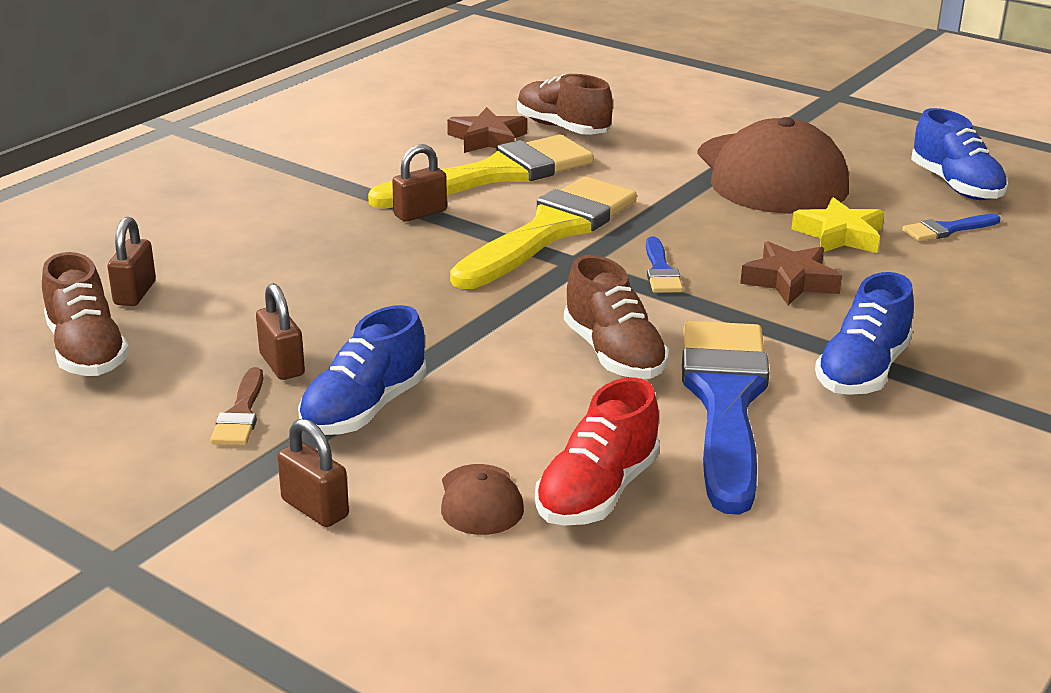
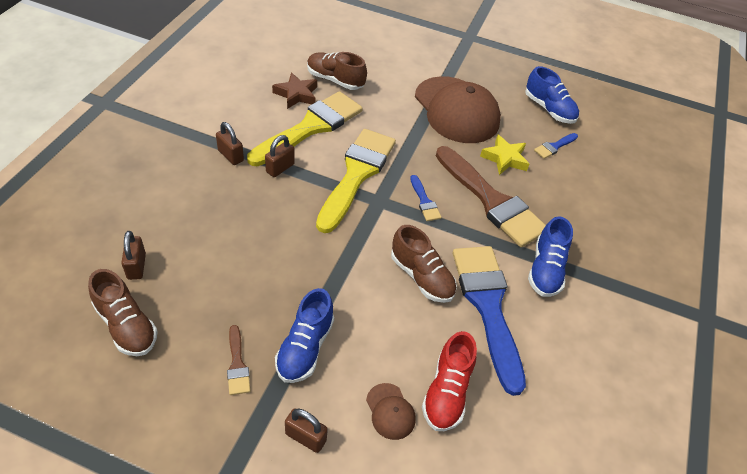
camera: 20 degrees left, 20 degrees up
brown padlock [256,283,305,380] -> brown padlock moved to [216,122,244,165]
brown star [740,241,842,305] -> brown brush [436,146,546,247]

